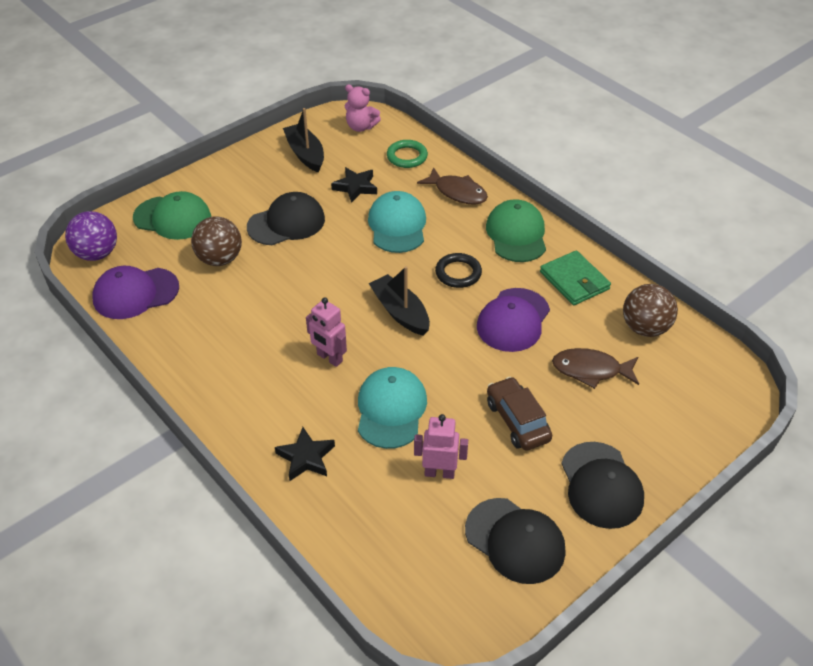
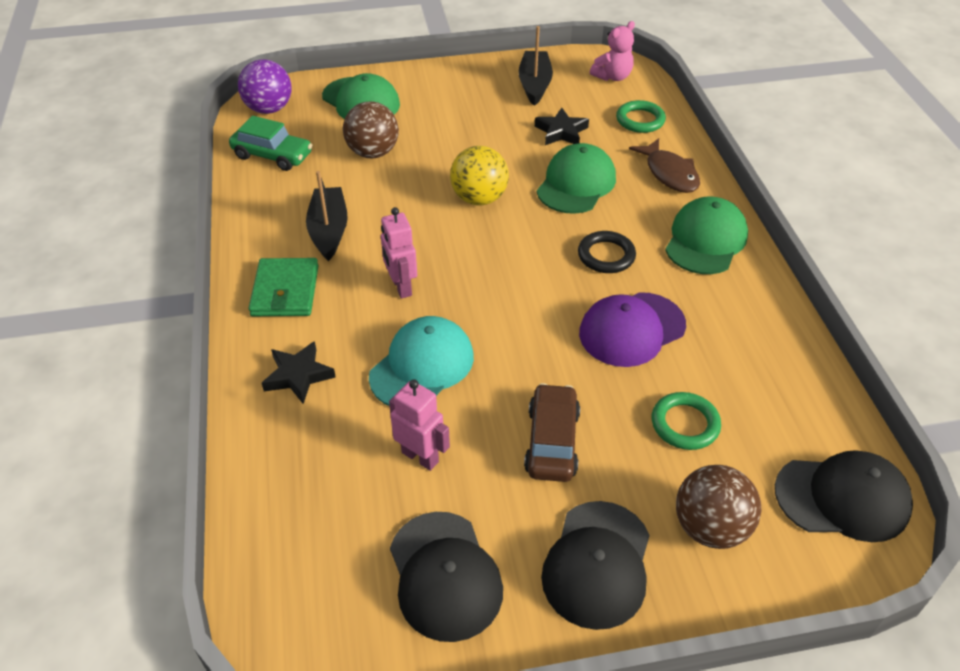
camera: 30 degrees right, 0 degrees up
purple cap [92,266,179,319] -> green car [229,116,312,171]
black cap [247,192,325,245] -> black cap moved to [775,450,913,542]
pink teddy bear [345,84,381,132] -> pink teddy bear turned 90 degrees counterclockwise [590,21,635,81]
turquoise cap [368,191,426,253] -> green cap [537,143,616,214]
black boat [369,266,430,336] -> black boat moved to [306,171,348,261]
green wallet [540,250,611,305] -> green wallet moved to [248,258,319,316]
brown fish [552,348,639,389] -> green ring [652,392,721,450]
brown ball [623,284,678,337] -> brown ball moved to [676,465,761,549]
none -> yellow ball [450,146,509,206]

